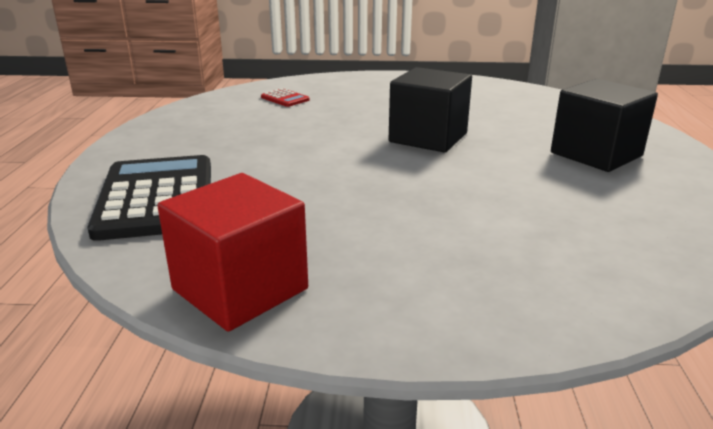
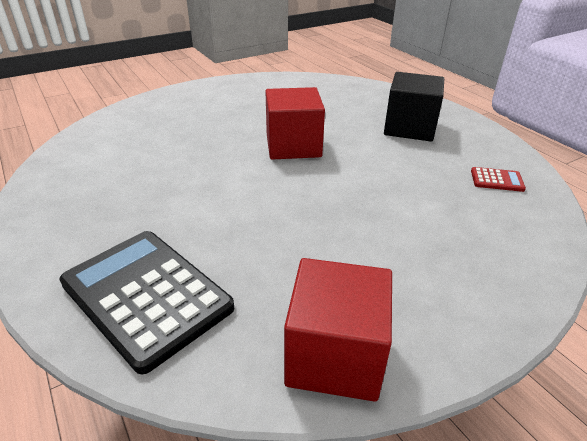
camera: 35 degrees left, 10 degrees up
red calculator [261,88,310,107] -> red calculator moved to [471,167,526,192]
black cube [389,67,472,153] -> red cube [265,87,325,159]

